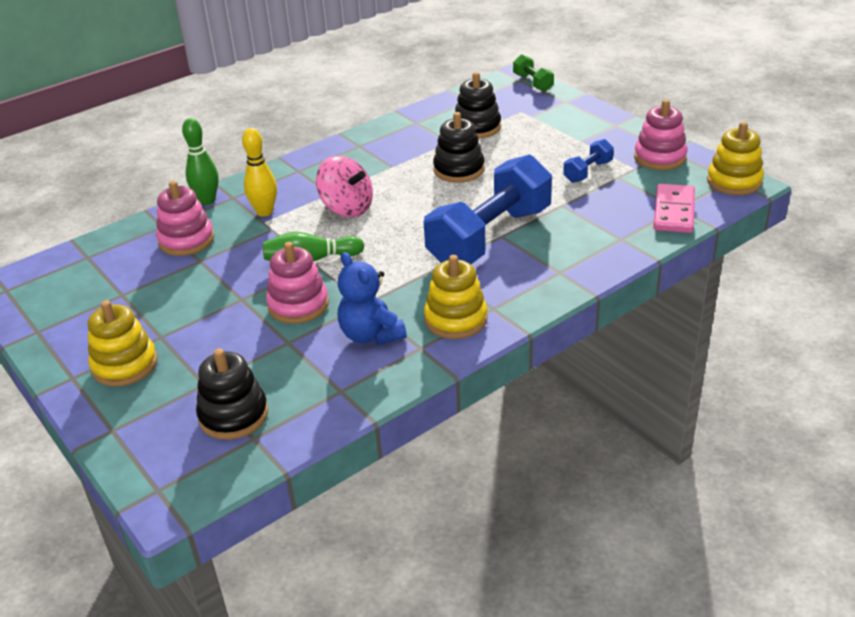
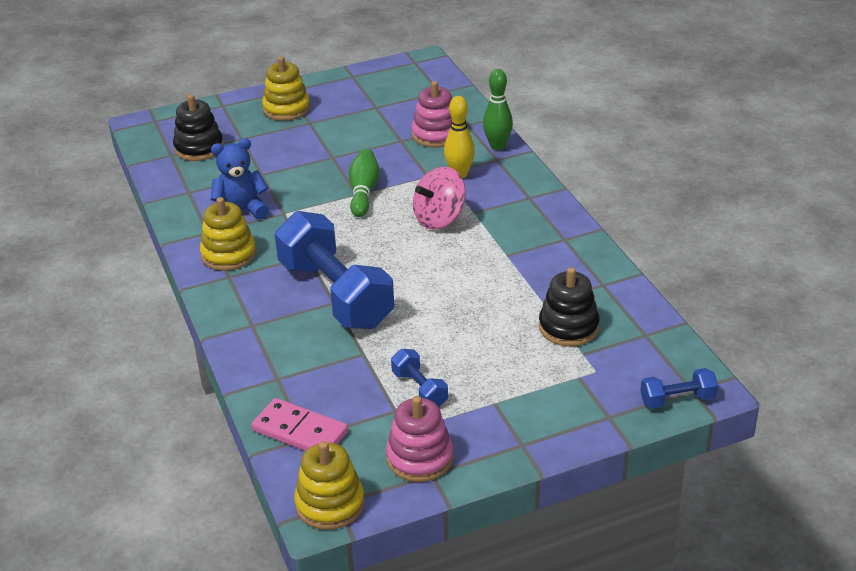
camera: 105 degrees right, 0 degrees up
pink stacking toy [266,242,329,324] -> none
black stacking toy [433,112,485,183] -> none
green dumbbell [513,54,554,91] -> blue dumbbell [640,368,718,409]

